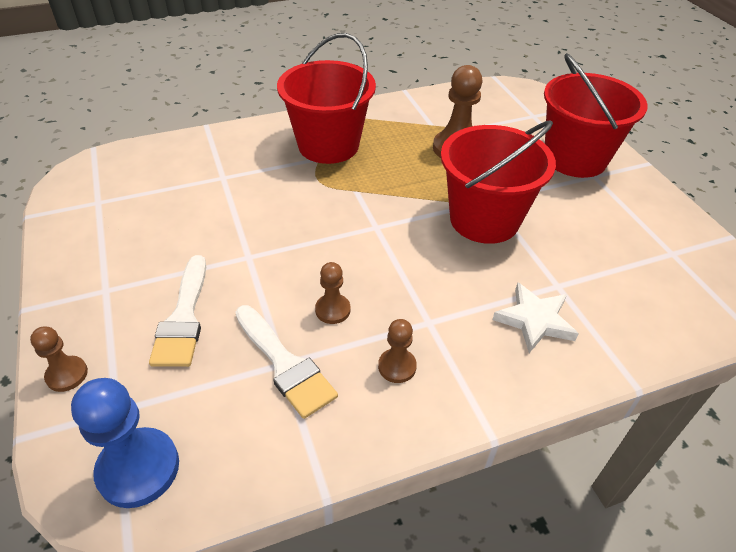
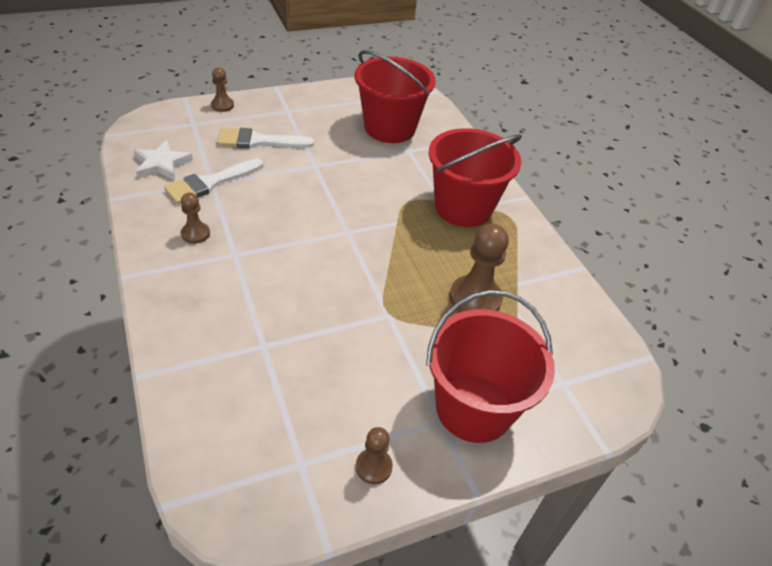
camera: 85 degrees right, 0 degrees up
blue pawn [71,378,179,508] -> none
brown pawn [315,262,350,324] -> brown pawn moved to [356,427,393,484]
red bucket [441,120,556,244] -> red bucket moved to [355,50,436,143]
white star [492,282,579,353] -> white star moved to [133,140,193,181]

